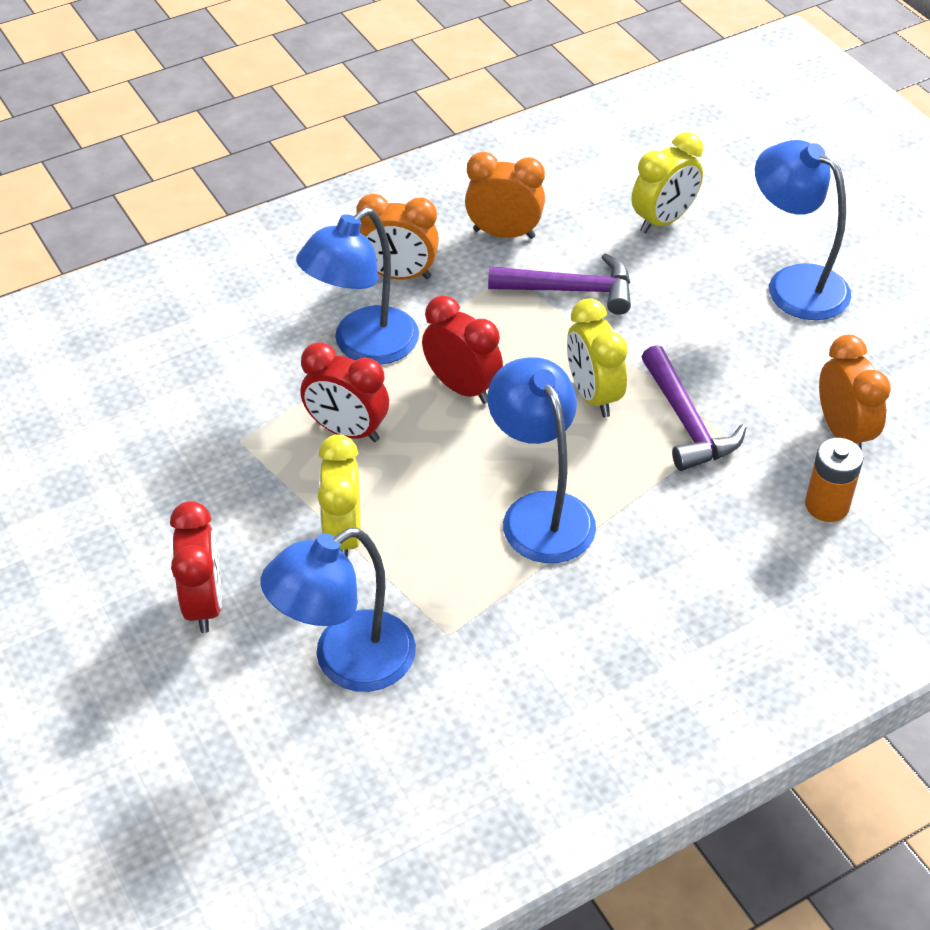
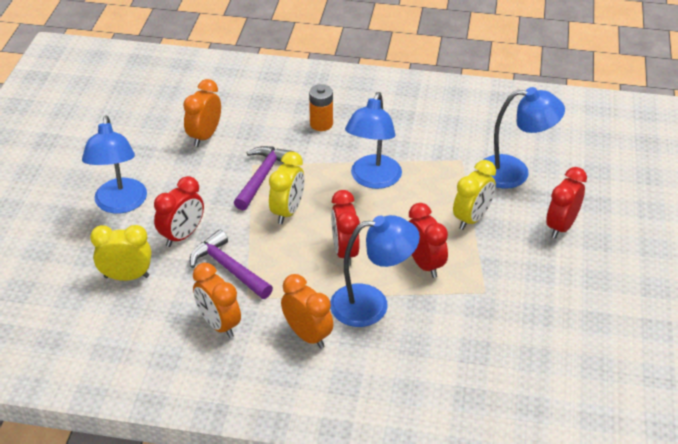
camera: 140 degrees left, 5 degrees down
orange battery [805,438,864,522] -> orange battery moved to [309,84,333,131]
none -> red clock [154,176,204,247]

